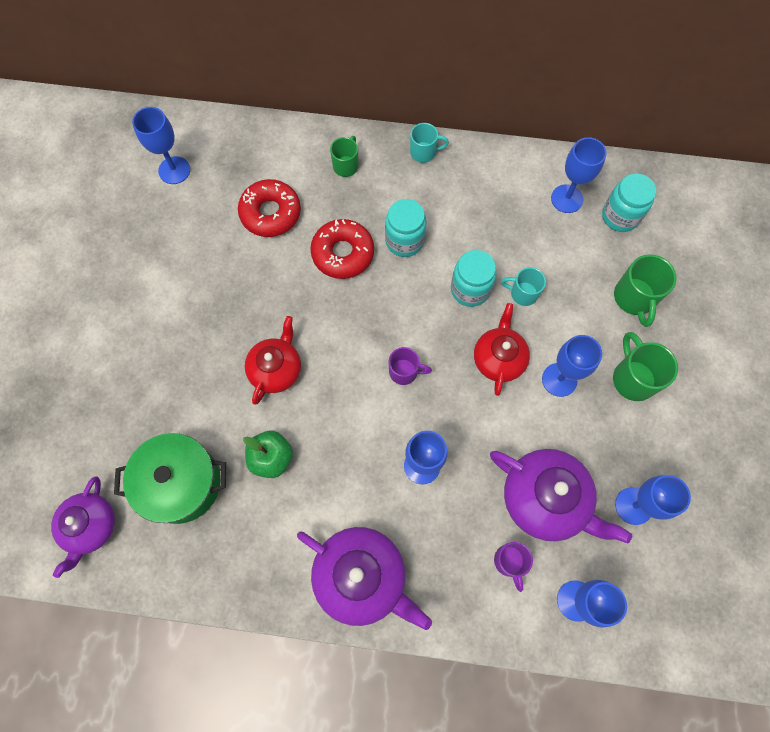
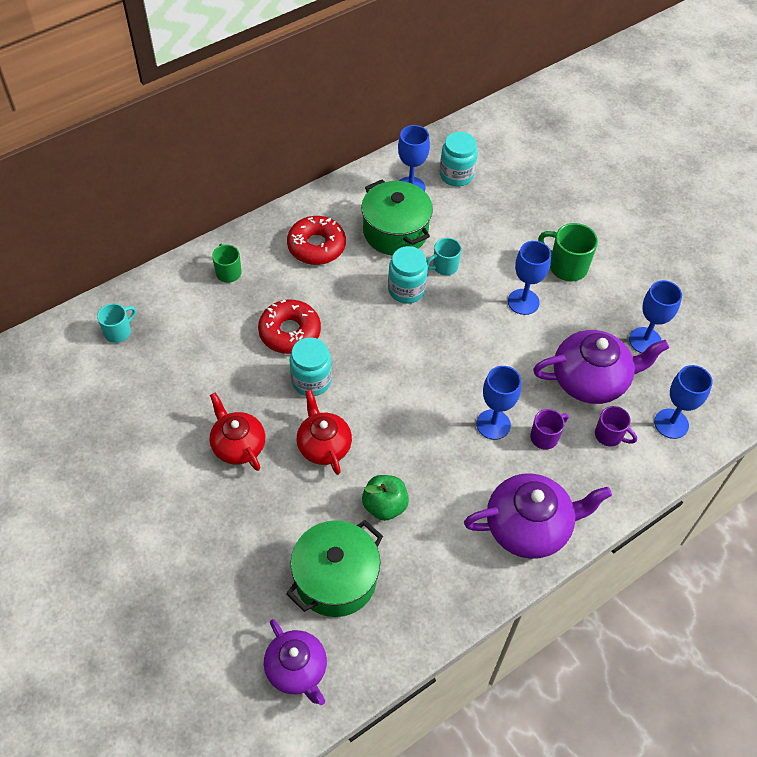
camera: 45 degrees left, 15 degrees down
blue goblet [132,107,190,184] -> none
red donut [238,179,301,237] -> red donut moved to [287,216,346,265]
turquoise jar [385,199,427,257] -> turquoise jar moved to [290,337,332,396]
purple mug [389,347,432,385] -> purple mug moved to [530,409,569,450]
turquoise mug [410,123,449,163] -> turquoise mug moved to [97,303,136,343]
red teapot [474,303,530,396] -> red teapot moved to [210,393,265,471]
green mug [614,254,676,327] -> none
none -> green pot [361,179,433,255]

